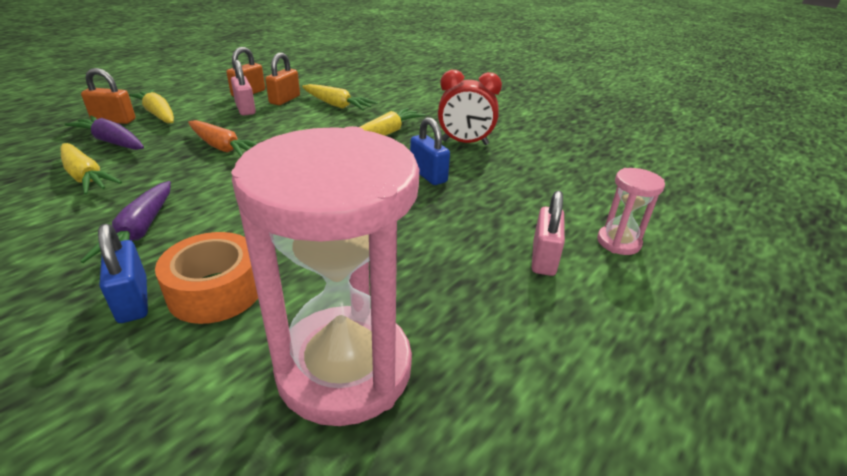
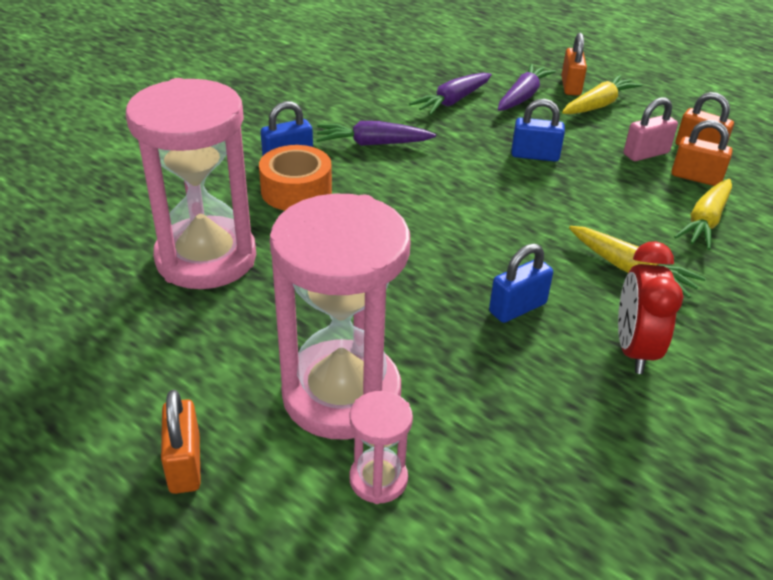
camera: 90 degrees right, 5 degrees up
yellow carrot [61,143,122,195] -> purple carrot [409,73,492,115]
orange carrot [188,120,258,156] -> blue padlock [511,99,565,162]
pink padlock [532,190,565,276] -> pink hourglass [270,194,410,439]
none -> orange padlock [161,390,201,494]

